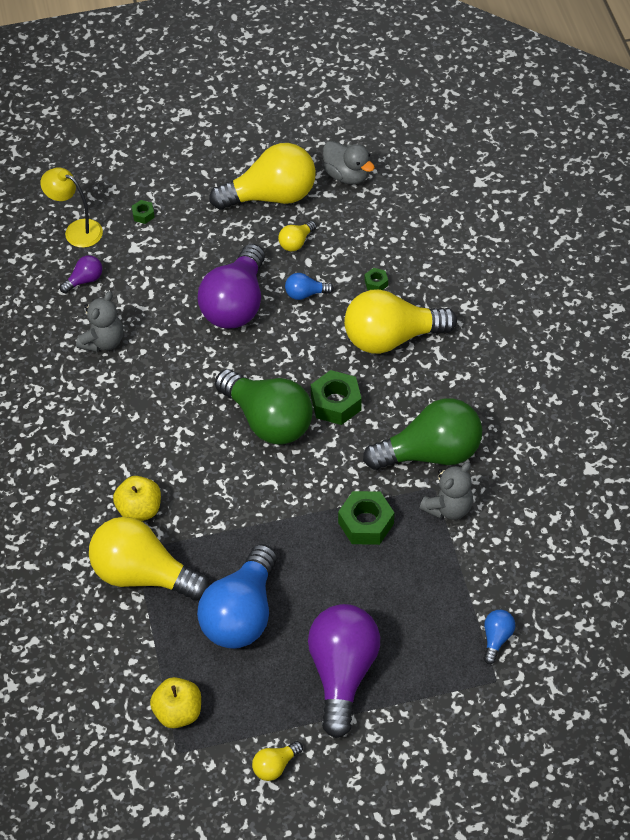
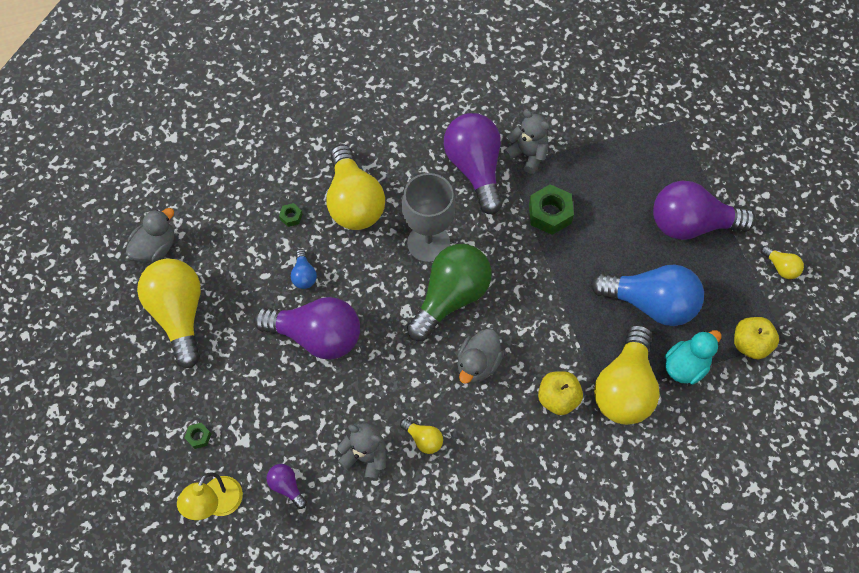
camera: 95 degrees left, 10 degrees up
yellow light bulb [278,221,316,251] -> yellow light bulb moved to [400,418,443,454]
green nut [311,370,362,425] -> grey goblet [401,173,456,263]
green light bulb [363,398,482,470] -> purple light bulb [444,113,502,215]
blue light bulb [484,610,515,664] -> none
none -> grey duck [457,329,503,384]
none -> turquoise duck [665,330,722,385]

